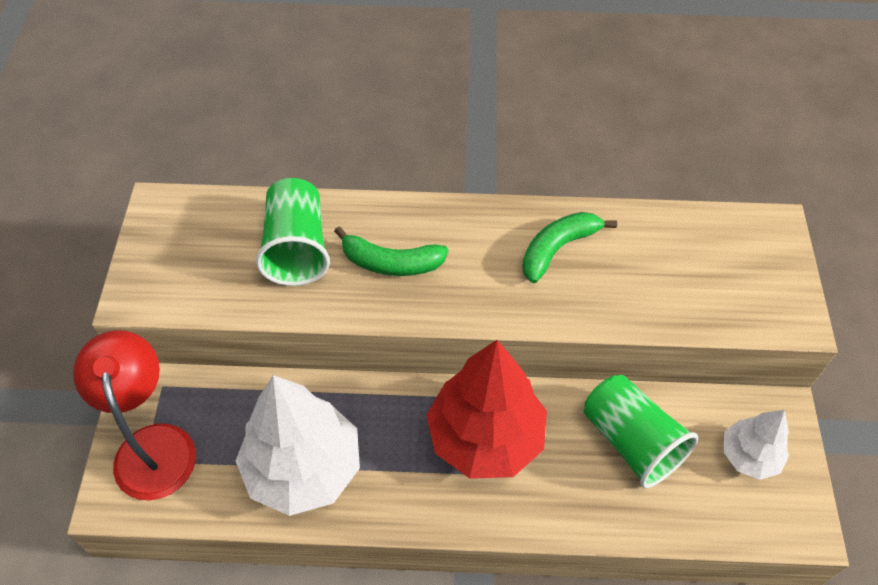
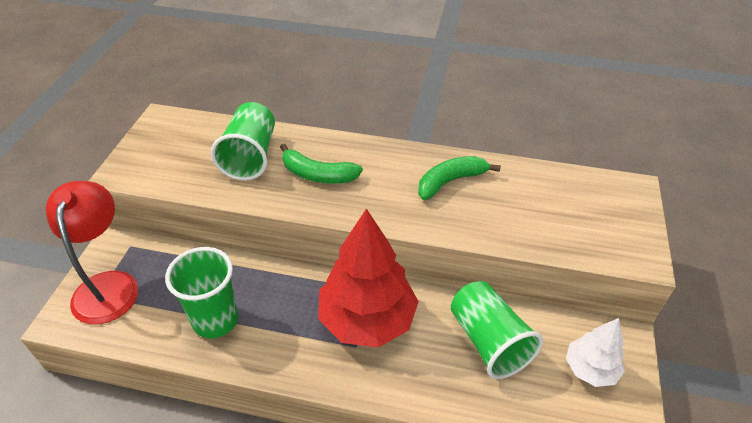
camera: 10 degrees right, 10 degrees down
white tree [236,375,360,516] -> green cup [165,247,239,338]

